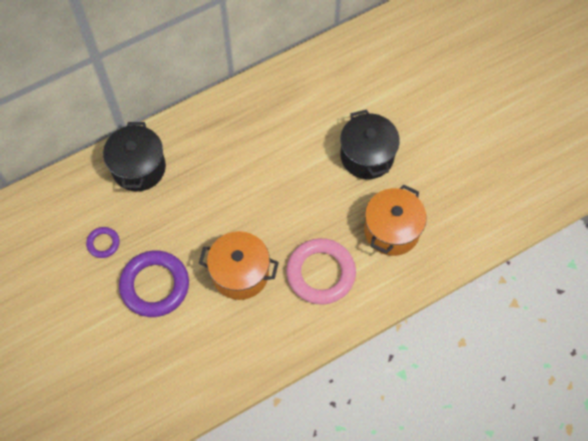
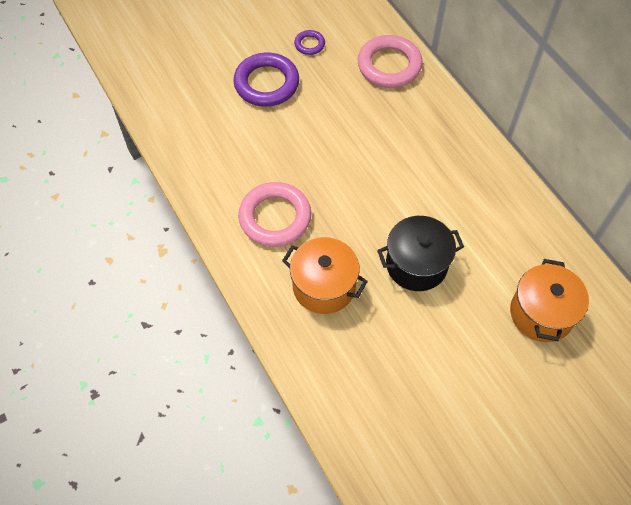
camera: 90 degrees right, 5 degrees down
black pot [103,122,166,191] -> pink ring [358,35,423,88]
orange pot [199,231,279,300] -> orange pot moved to [510,259,589,342]

